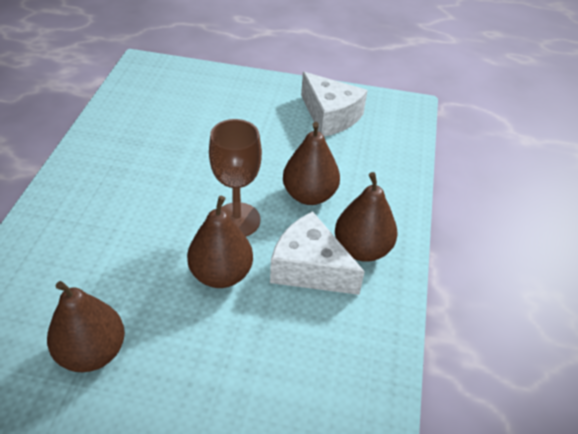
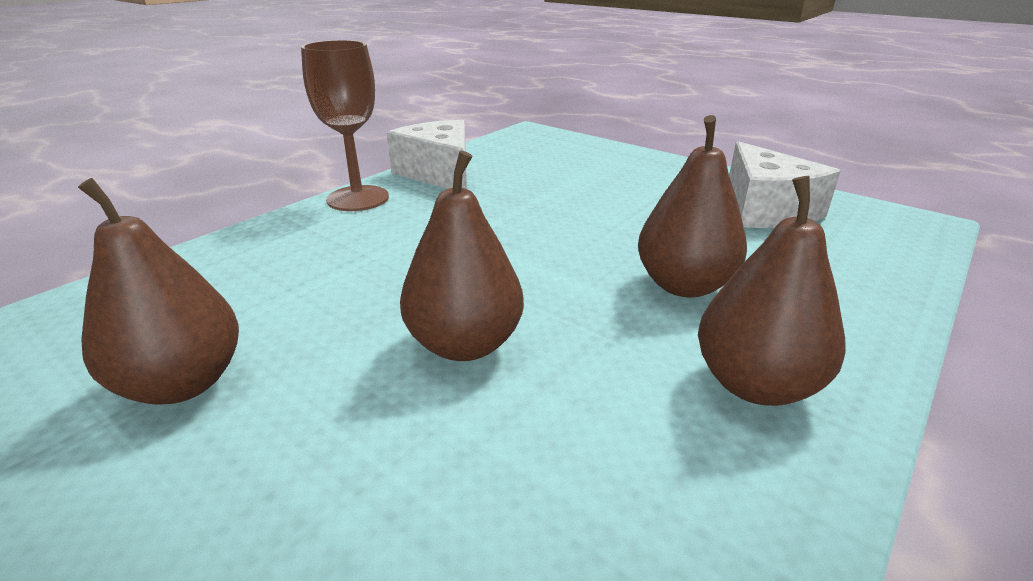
camera: 30 degrees right, 15 degrees down
brown goblet [209,119,262,237] -> brown goblet moved to [301,40,389,211]
white cheese [270,211,365,295] -> white cheese moved to [387,119,467,189]

